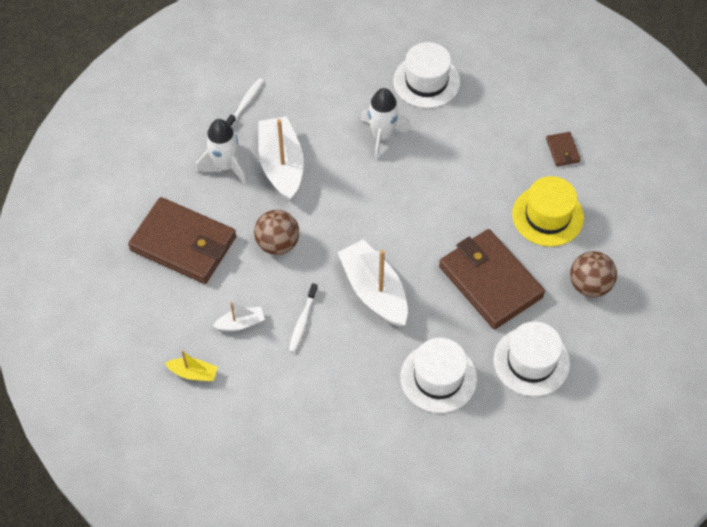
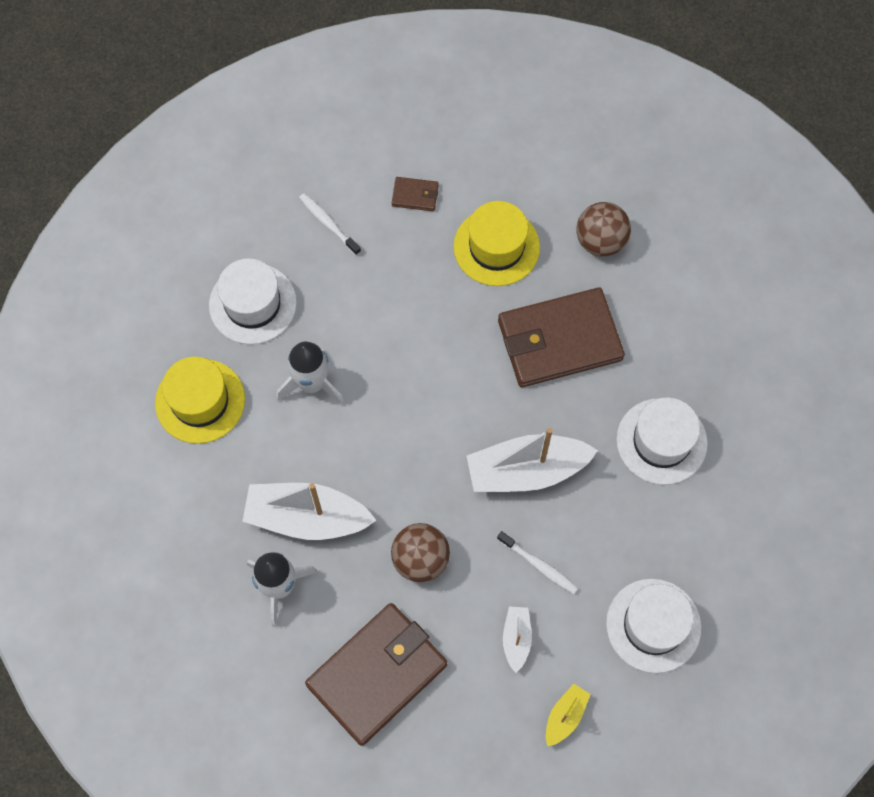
camera: 70 degrees left, 10 degrees up
white toothbrush [226,78,264,127] -> white toothbrush moved to [299,193,361,255]
white hat [493,321,570,396] -> white hat moved to [606,579,702,673]
none -> yellow hat [155,357,245,444]

